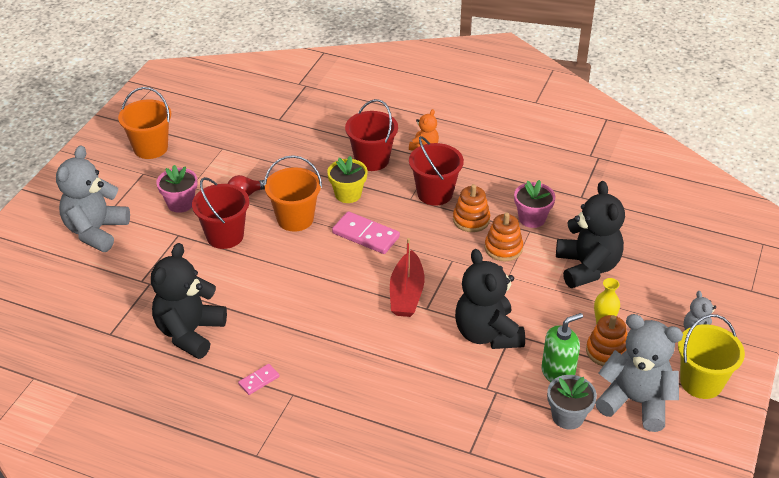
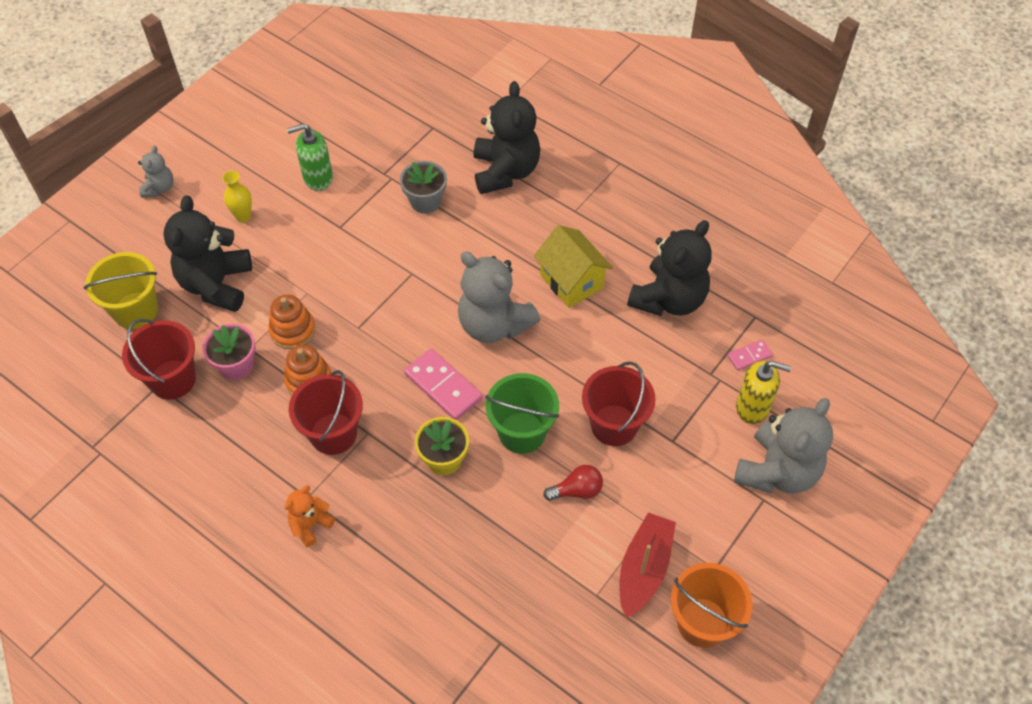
camera: 165 degrees left, 15 degrees up
pink flower pot [156,165,198,213] -> none
pink domino [238,364,279,395] -> pink domino moved to [727,340,773,371]
orange bucket [264,155,322,232] -> green bucket [485,373,559,454]
red bucket [345,99,398,171] -> red bucket moved to [122,319,196,400]
red boat [390,238,425,317] -> red boat moved to [620,512,676,618]
black teddy bear [455,249,525,349] -> black teddy bear moved to [474,81,540,194]
grey flower pot [547,375,597,430] -> grey flower pot moved to [400,161,447,214]
orange stacking toy [586,315,627,366] -> none
grey teddy bear [595,314,683,432] -> grey teddy bear moved to [458,252,540,343]
yellow bucket [678,314,745,399] -> yellow bucket moved to [83,252,158,329]
none -> yellow house [534,225,613,308]
none -> yellow soap dispenser [736,361,791,424]

